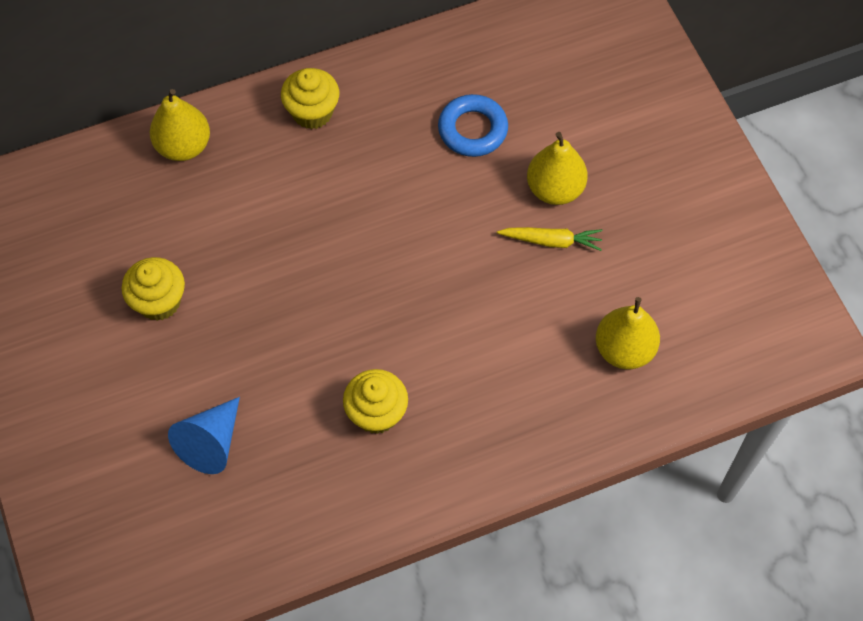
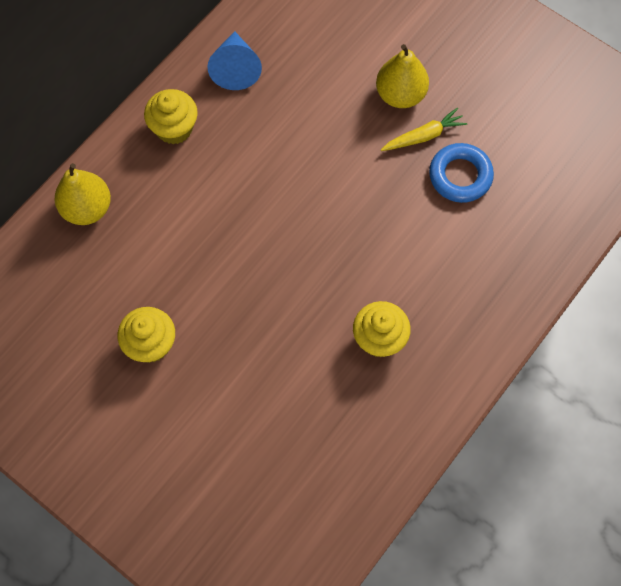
camera: 30 degrees left, 5 degrees up
blue cone [168,397,240,474] -> blue cone moved to [207,31,262,90]
blue ring [438,94,508,157] -> blue ring moved to [429,143,494,203]
yellow pear [596,297,660,369] -> none

